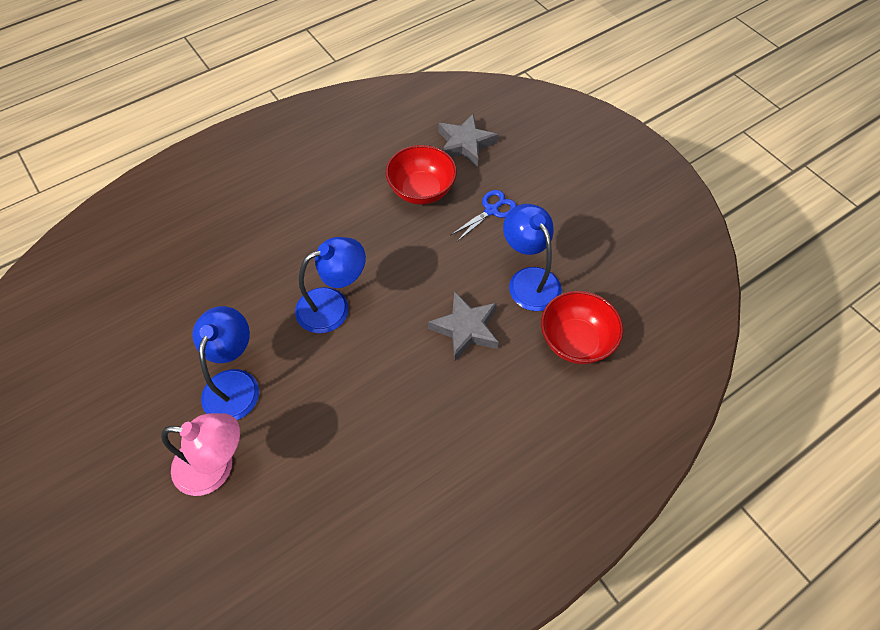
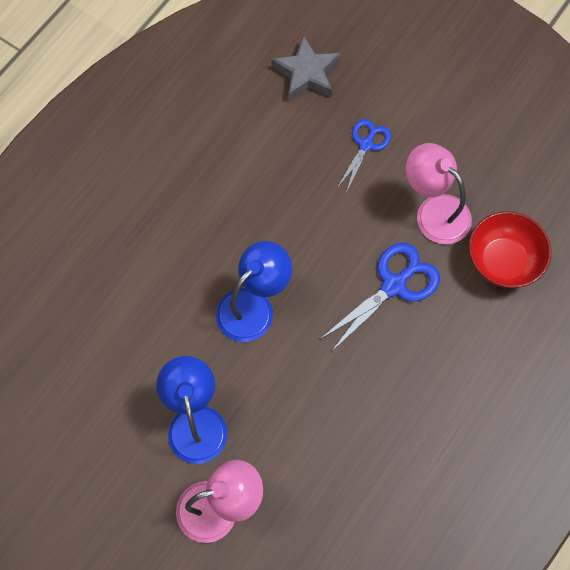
camera: 20 degrees left, 10 degrees up
red bowl [386,145,457,205] -> none
grey star [428,291,499,361] -> blue scissors [319,243,440,352]
blue lamp [503,204,562,311] -> pink lamp [405,143,472,244]

